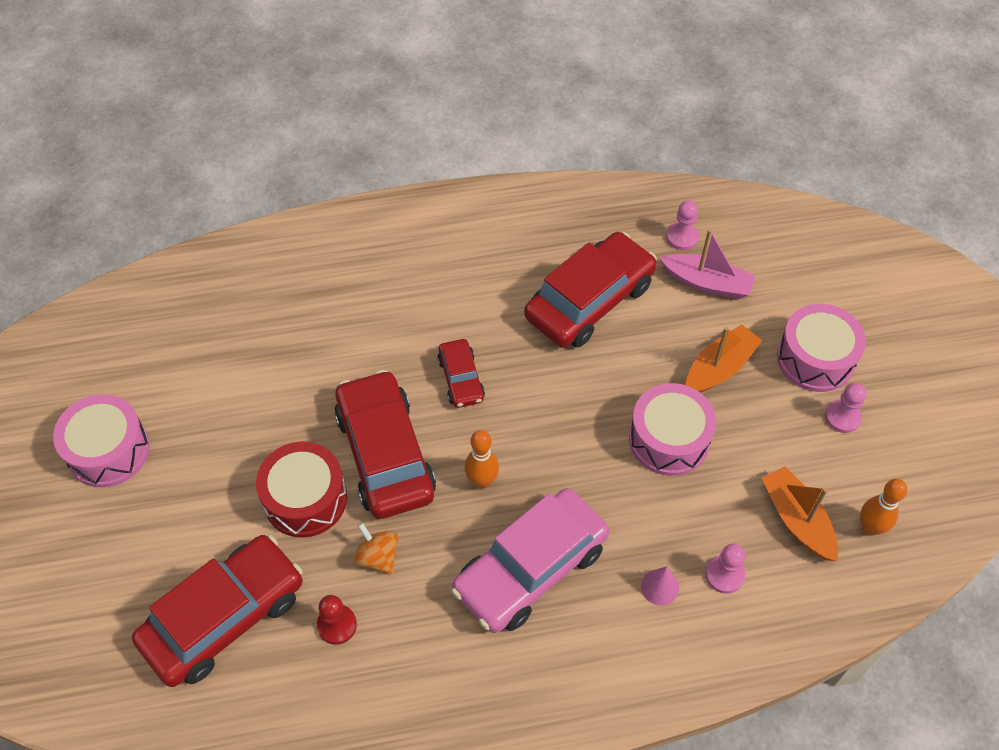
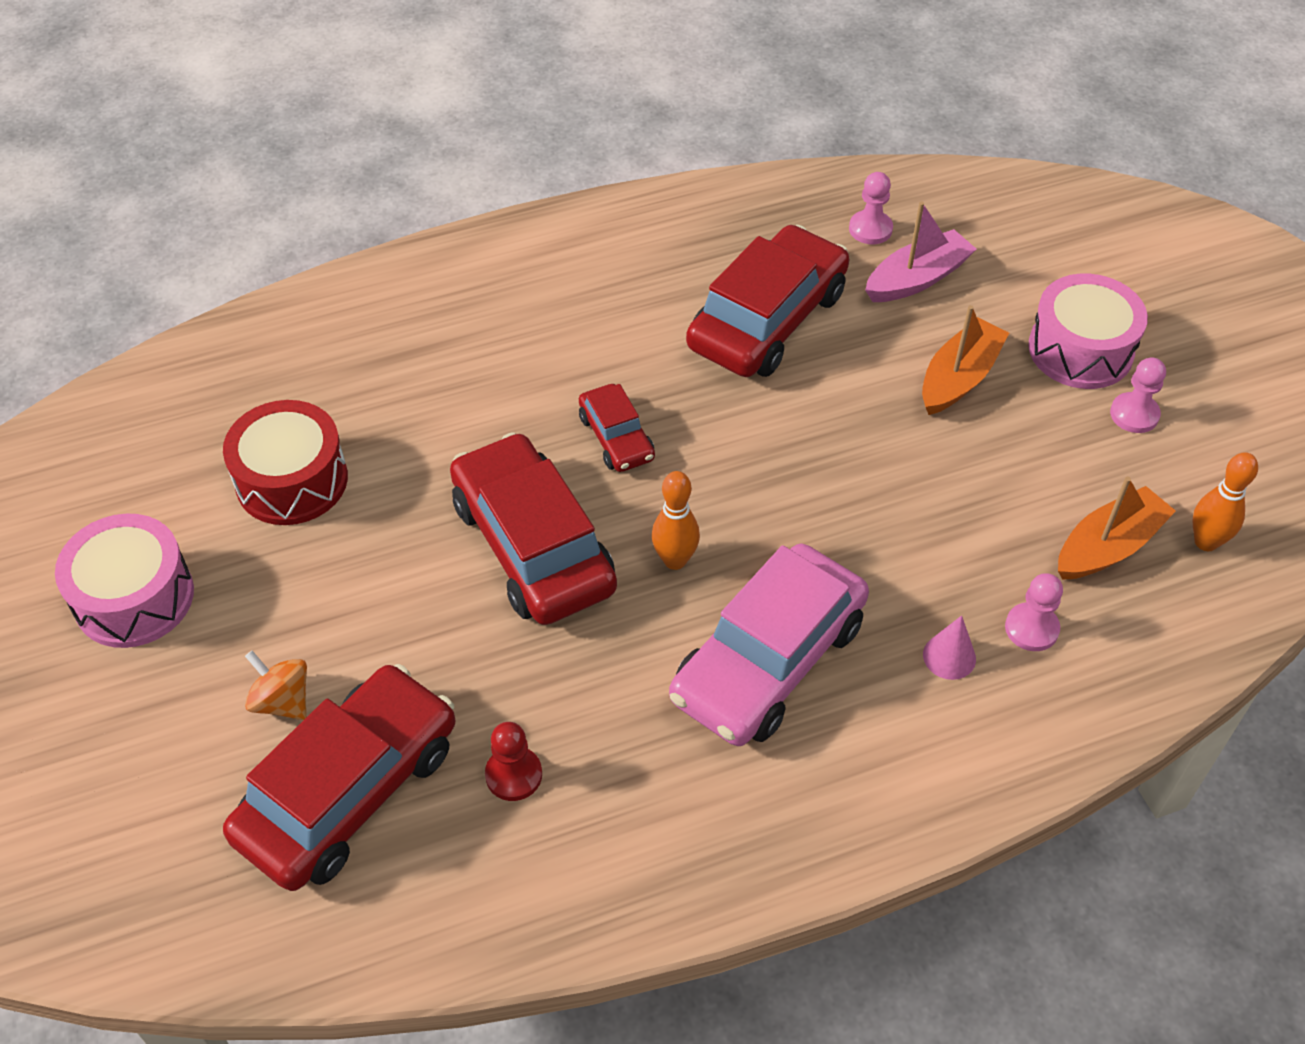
camera: 10 degrees left, 5 degrees down
red drum [256,442,347,538] -> red drum moved to [223,400,348,525]
orange spinning top [353,523,398,574] -> orange spinning top moved to [245,651,307,720]
pink drum [629,383,717,476] -> none
pink boat [660,229,756,299] -> pink boat turned 45 degrees counterclockwise [865,202,977,302]
orange boat [762,466,838,561] -> orange boat turned 90 degrees clockwise [1058,476,1176,580]

